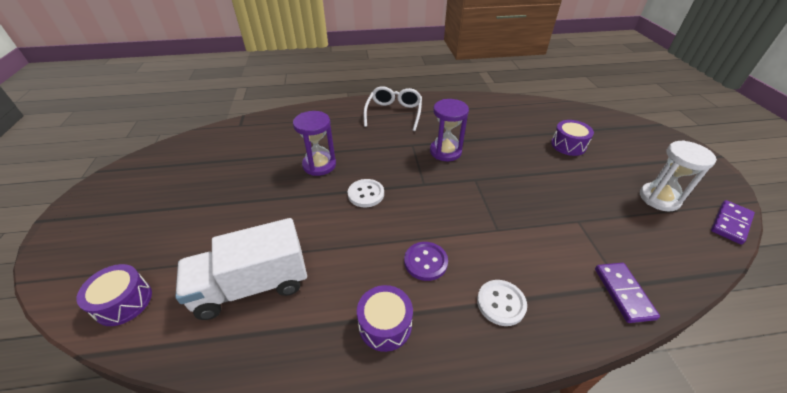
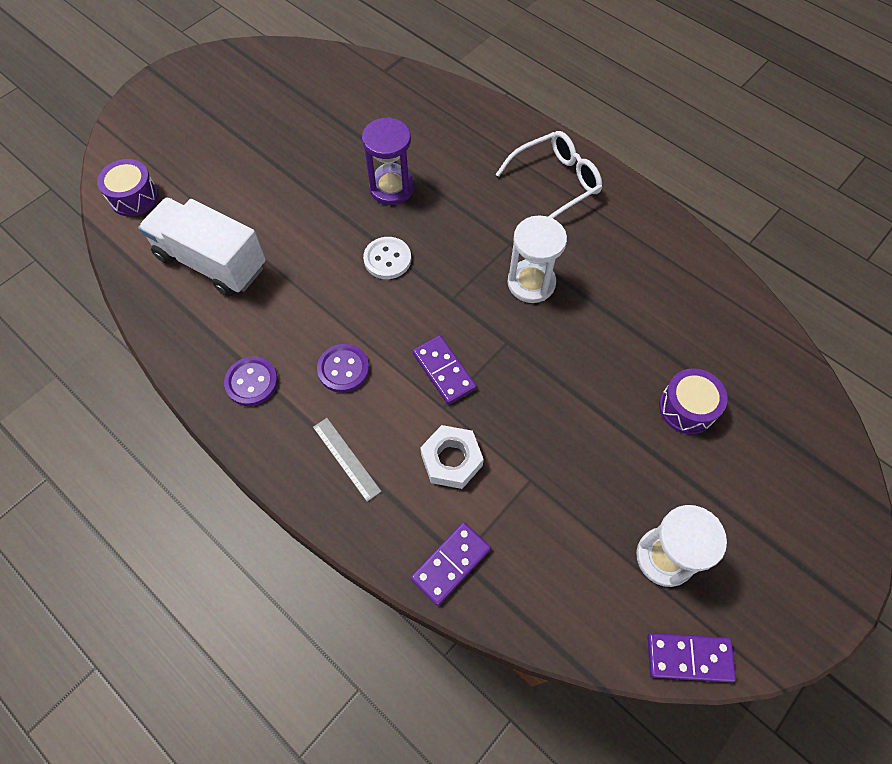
camera: 50 degrees right, 20 degrees up
purple drum [357,285,413,352] -> purple button [224,357,278,406]
purple hourglass [430,99,469,161] -> white hourglass [507,215,567,303]
white button [477,280,527,326] -> grey ruler [313,418,382,502]
none -> purple domino [413,335,477,405]
none -> white nut [420,425,484,489]

